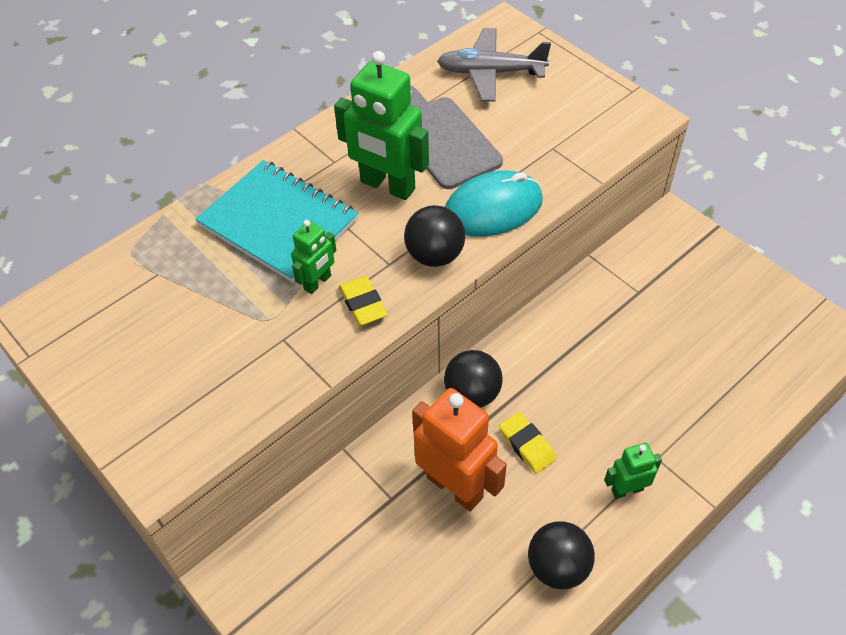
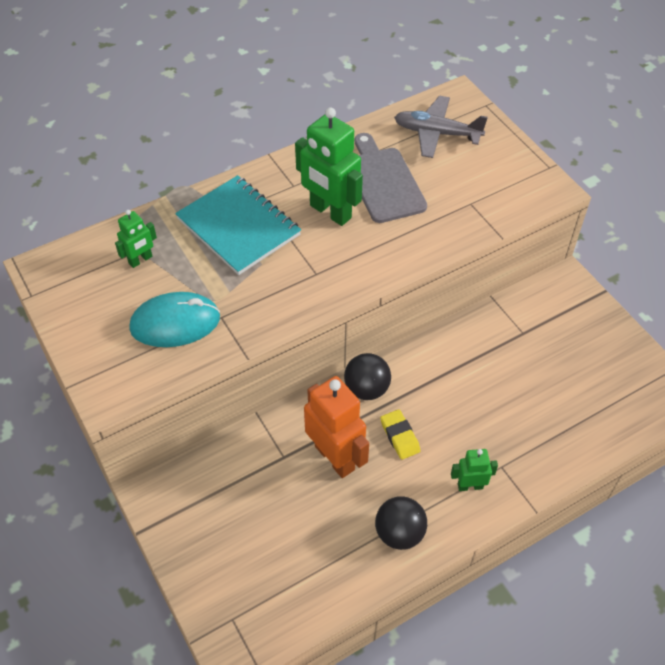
camera: 10 degrees right, 0 degrees up
green robot [291,220,336,294] -> green robot moved to [115,210,157,268]
yellow eraser [339,276,388,325] -> none
black ball [404,205,465,267] -> none
turquoise mouse [445,170,543,237] -> turquoise mouse moved to [129,292,220,347]

